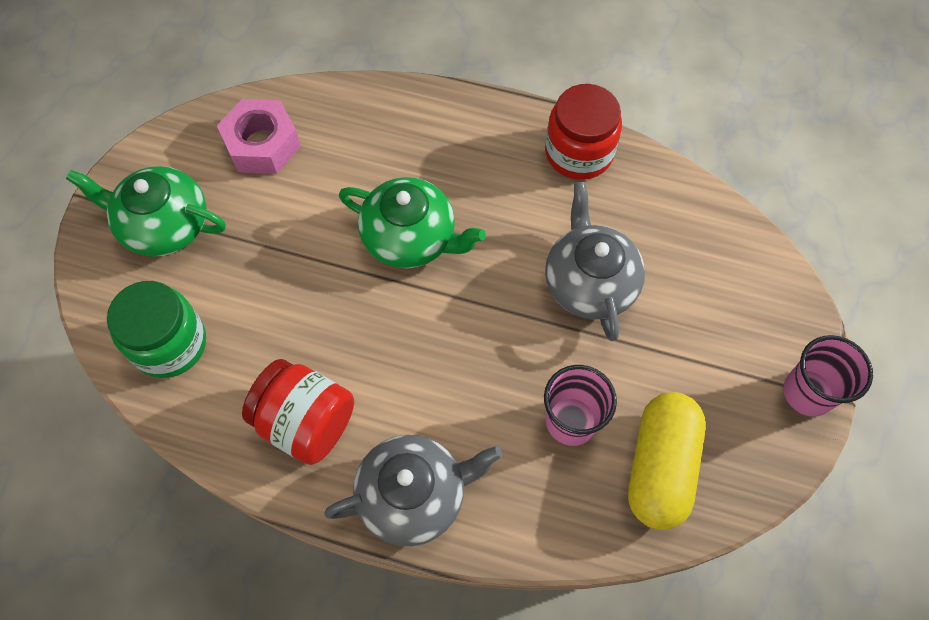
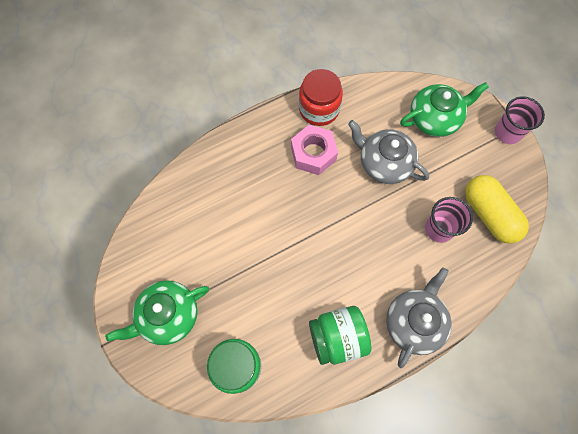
camera: 45 degrees left, 5 degrees up
pink nut [217,99,301,174] -> pink nut moved to [291,125,338,175]
red jar [242,359,354,465] -> green jar [309,306,371,365]
green teapot [339,177,486,268] -> green teapot moved to [400,82,489,137]

